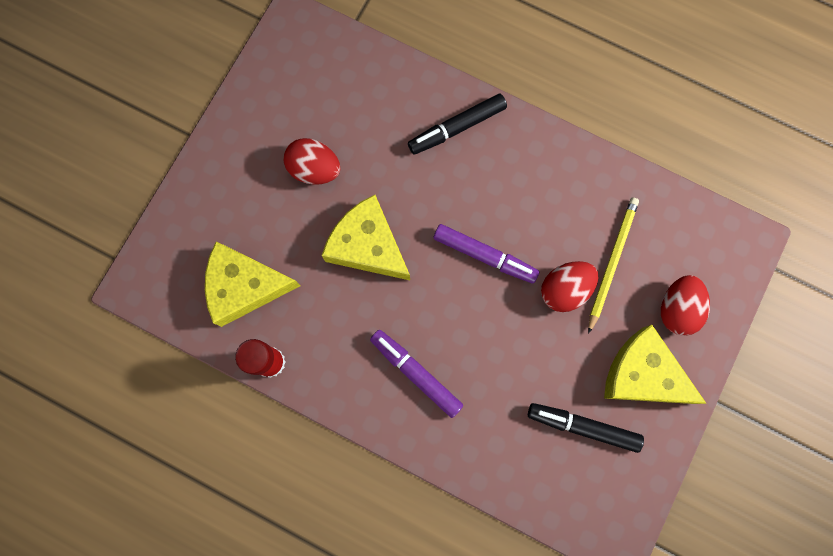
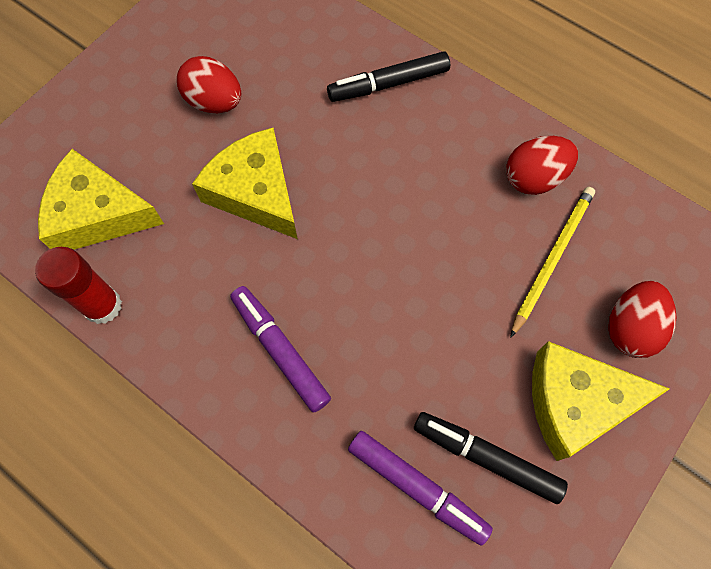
camera: 10 degrees right, 10 degrees down
purple marker [433,224,539,284] -> purple marker moved to [348,431,493,546]
red egg [541,261,598,312] -> red egg moved to [506,136,578,195]
yellow cheese [604,324,707,404] -> yellow cheese turned 45 degrees counterclockwise [532,341,669,461]

